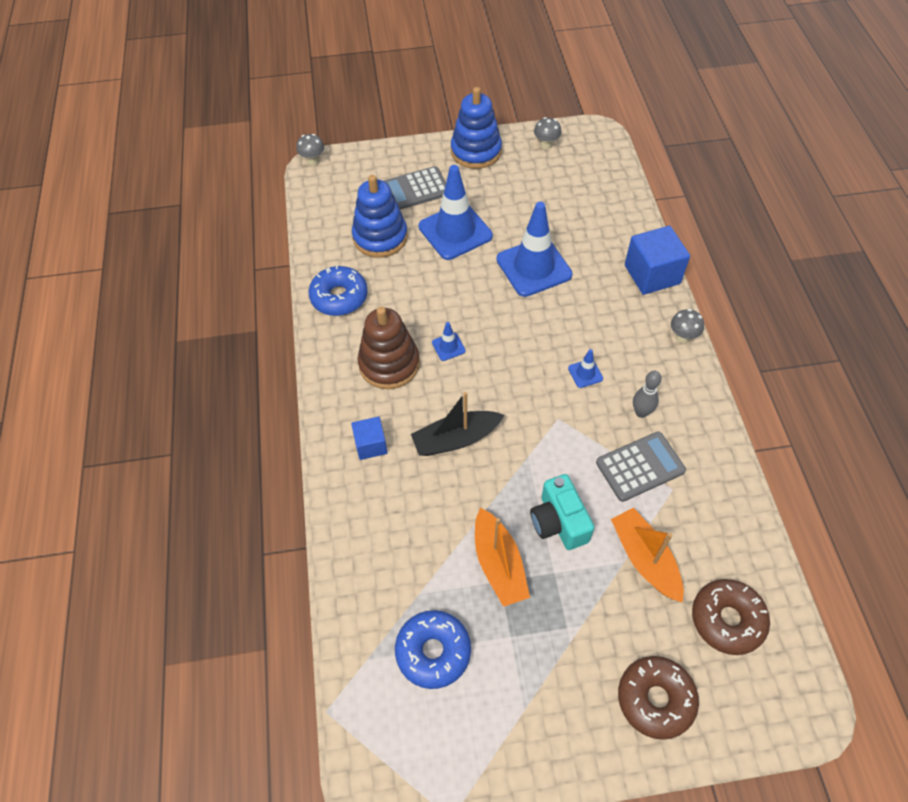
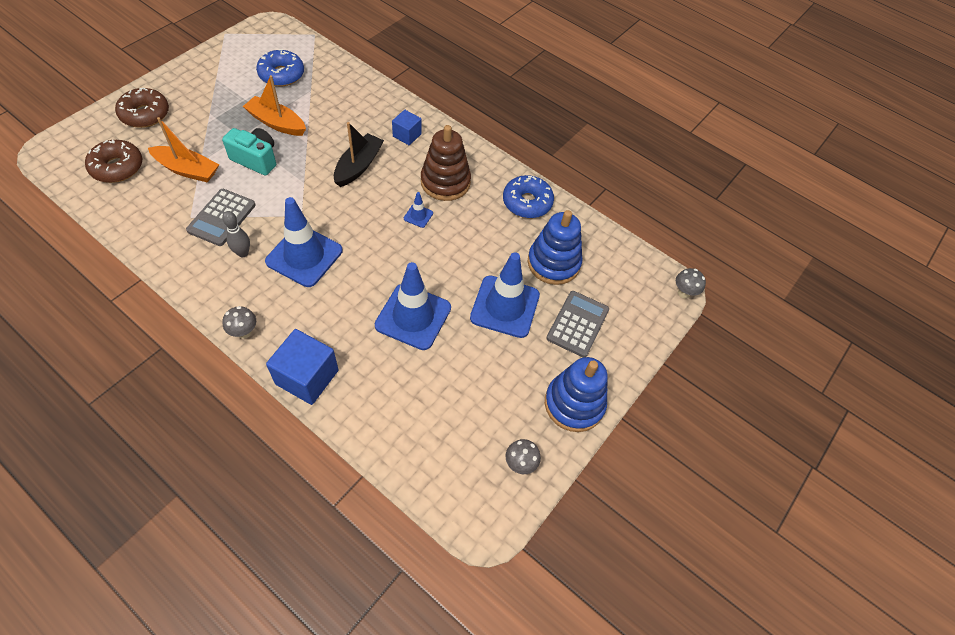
camera: 130 degrees right, 0 degrees up
blue traffic cone [568,349,603,388] -> blue traffic cone [265,197,343,287], size x2.35

